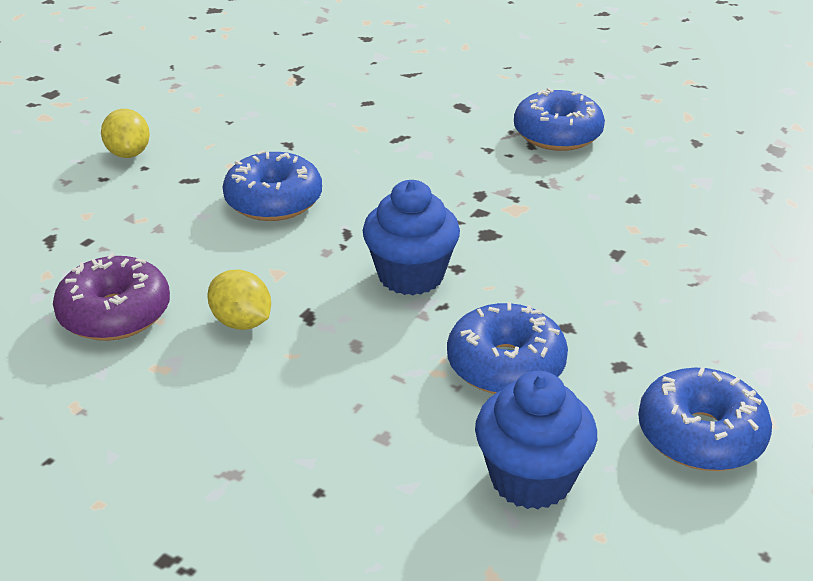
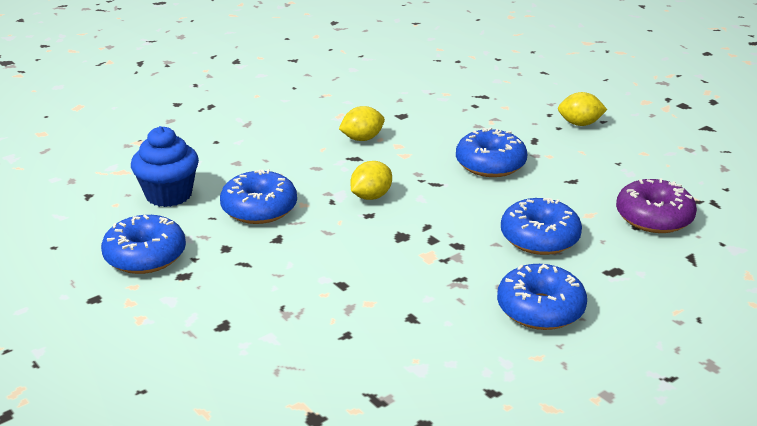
camera: 110 degrees right, 5 degrees down
purple donut [53,252,170,341] -> purple donut moved to [616,178,697,233]
blue cupcake [363,180,460,295] -> yellow lemon [350,161,392,200]
none -> blue donut [501,198,582,255]

